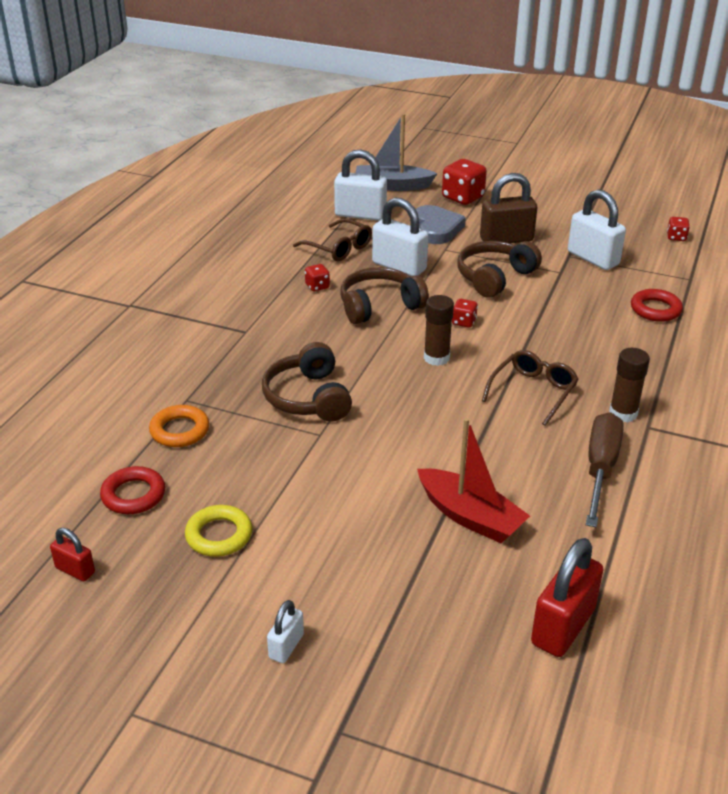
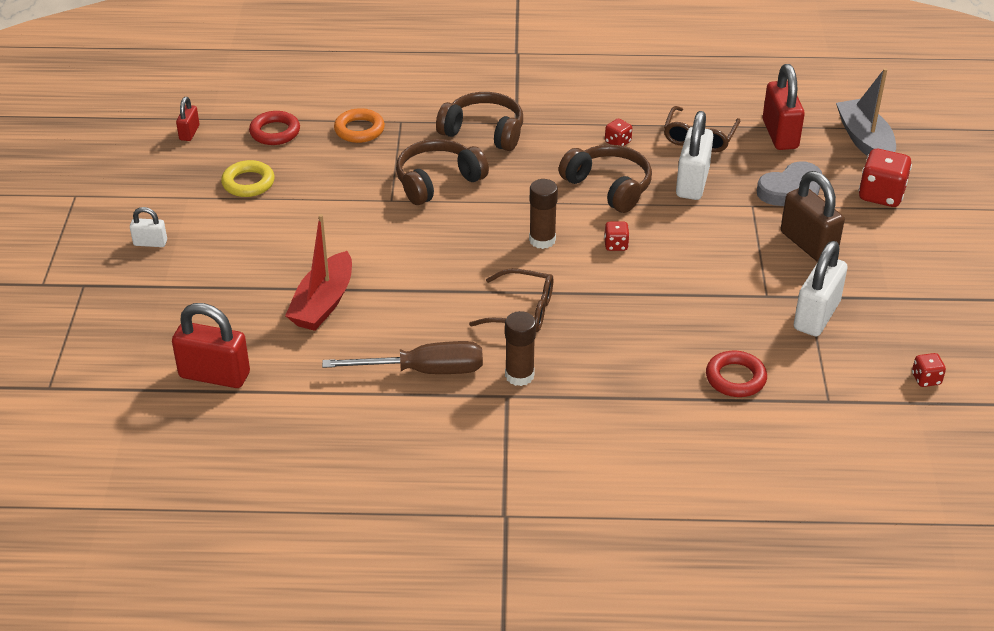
camera: 70 degrees right, 5 degrees up
white padlock [334,150,387,221] -> red padlock [763,64,805,150]
brown headphones [457,241,542,298] -> brown headphones moved to [436,92,523,151]

